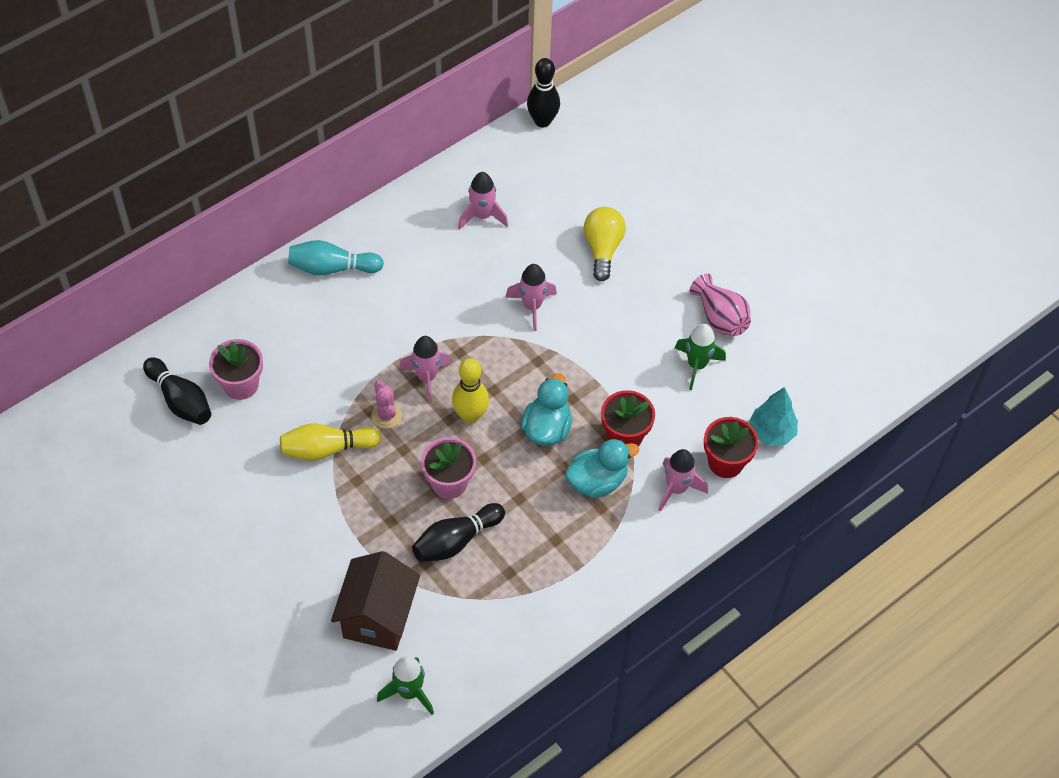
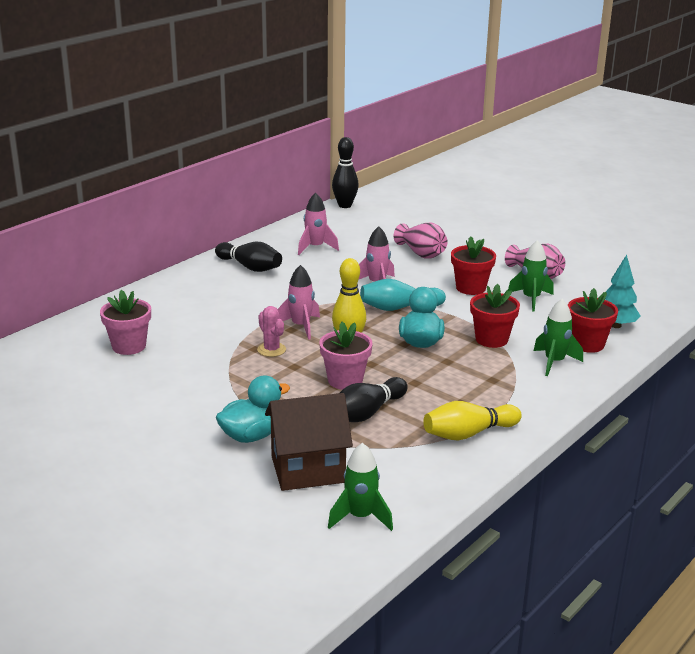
camera: 10 degrees left, 30 degrees down
black bowling pin [143,357,211,425] -> black bowling pin moved to [215,242,282,272]
yellow bowling pin [280,424,382,461] -> yellow bowling pin moved to [423,401,522,440]
turquoise bowling pin [288,240,384,275] -> turquoise bowling pin moved to [360,279,446,311]
brown house [331,551,420,651] -> brown house turned 75 degrees clockwise [265,393,353,491]
turquoise duck [565,439,639,498] -> turquoise duck moved to [216,375,290,443]
yellow light bulb [584,207,626,281] -> pink vase [394,223,447,259]
pink rocket [658,449,708,512] -> green rocket [534,299,583,376]
none -> red flower pot [451,236,496,295]

